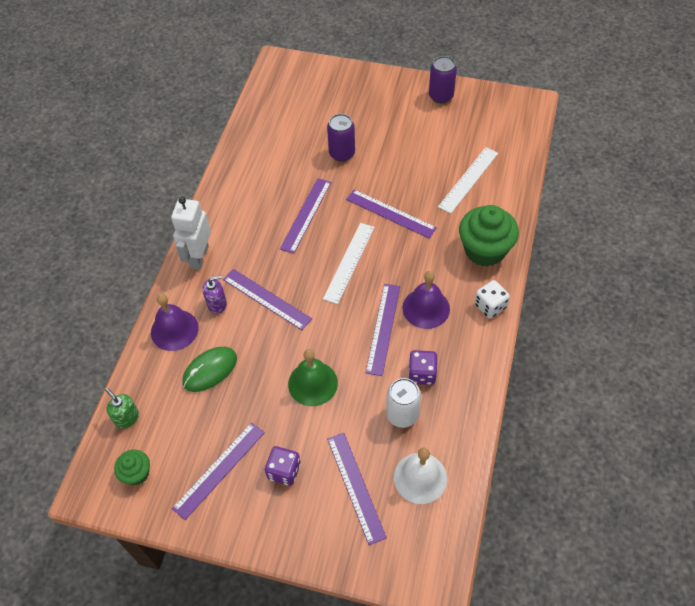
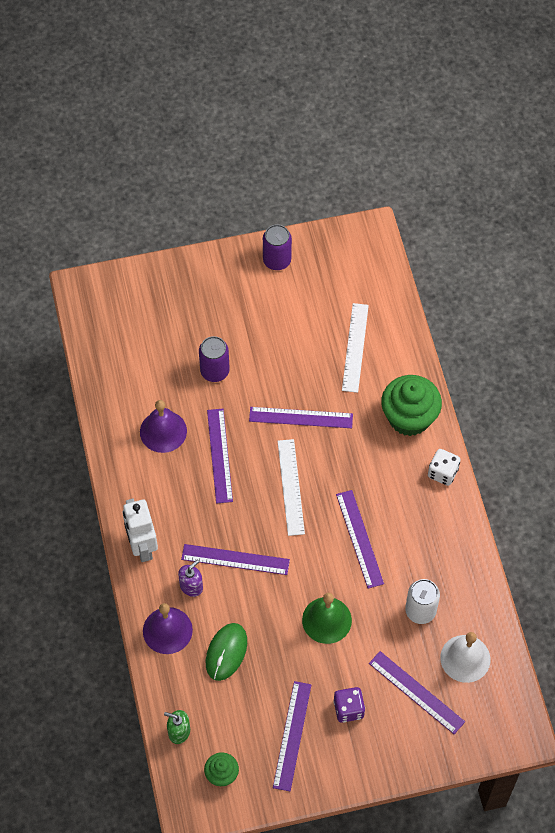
camera: 30 degrees left, 5 degrees up
purple bell [402,271,450,329] -> purple bell moved to [140,400,187,453]
purple dice [408,350,437,385] -> none

